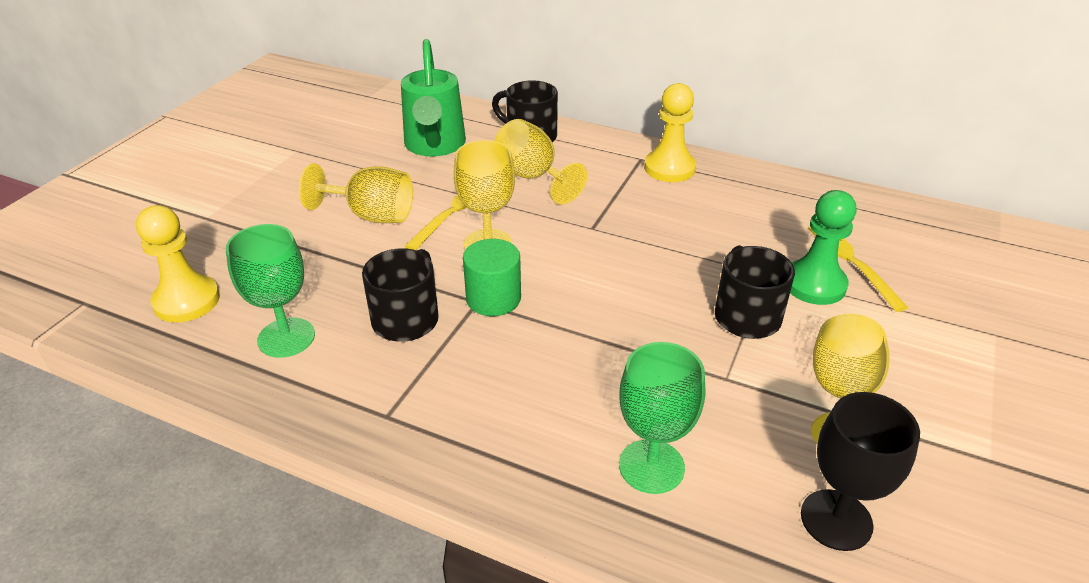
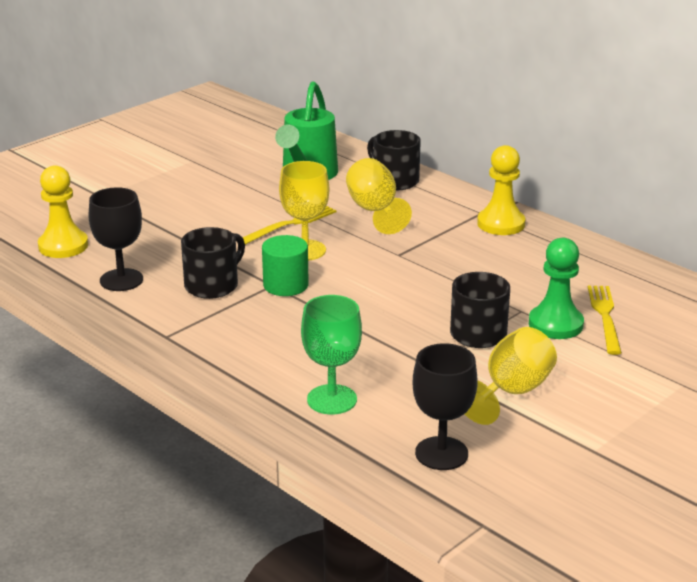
camera: 20 degrees right, 10 degrees down
green goblet [226,224,315,358] -> black goblet [89,187,143,291]
yellow goblet [299,163,413,223] -> none

